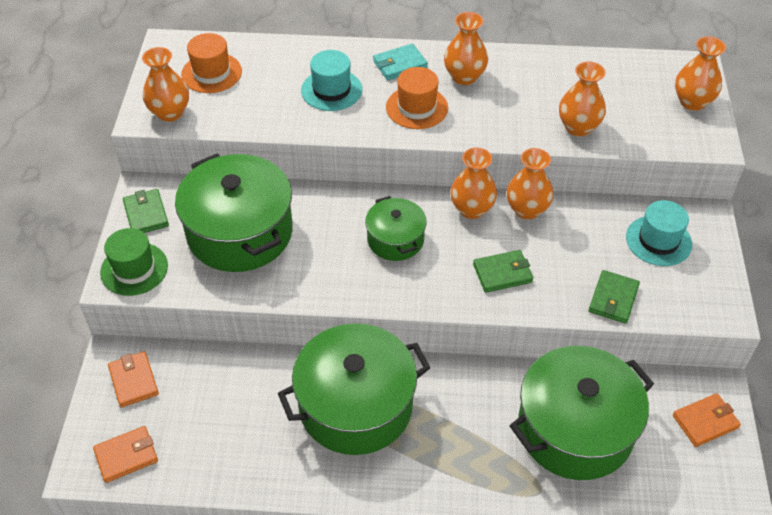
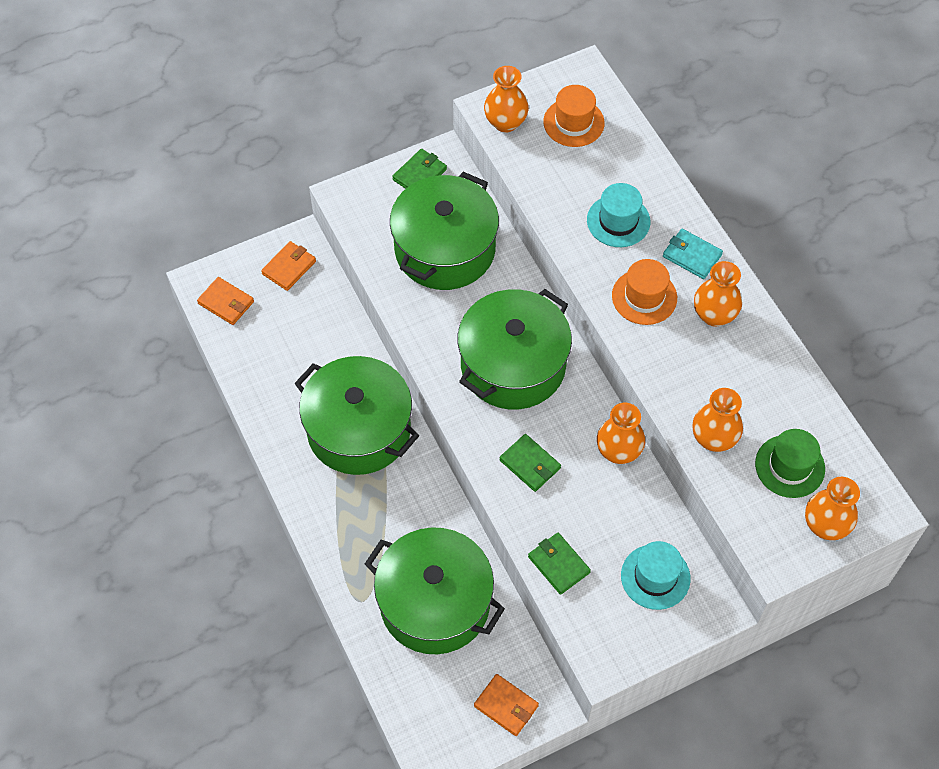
camera: 60 degrees right, 10 degrees up
green hat [100,228,168,296] -> green hat moved to [755,429,825,498]
green pot [365,196,427,261] -> green pot [458,289,572,410], size x1.87
orange vase [450,148,497,219] -> none
green wallet [589,270,640,324] -> green wallet turned 60 degrees clockwise [528,533,591,595]

